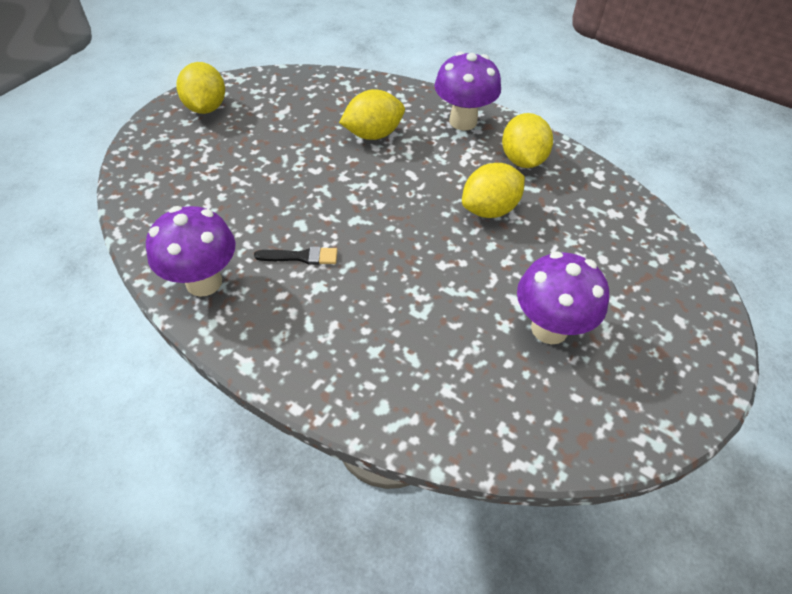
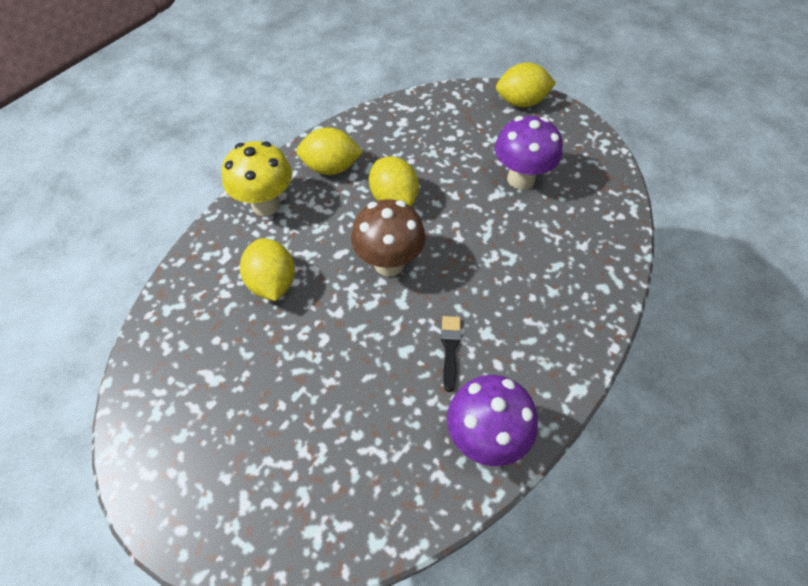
camera: 85 degrees left, 5 degrees up
yellow lemon [176,62,225,114] -> yellow lemon moved to [496,62,556,107]
purple mushroom [434,51,501,130] -> yellow mushroom [221,141,292,216]
none -> brown mushroom [351,199,426,276]

